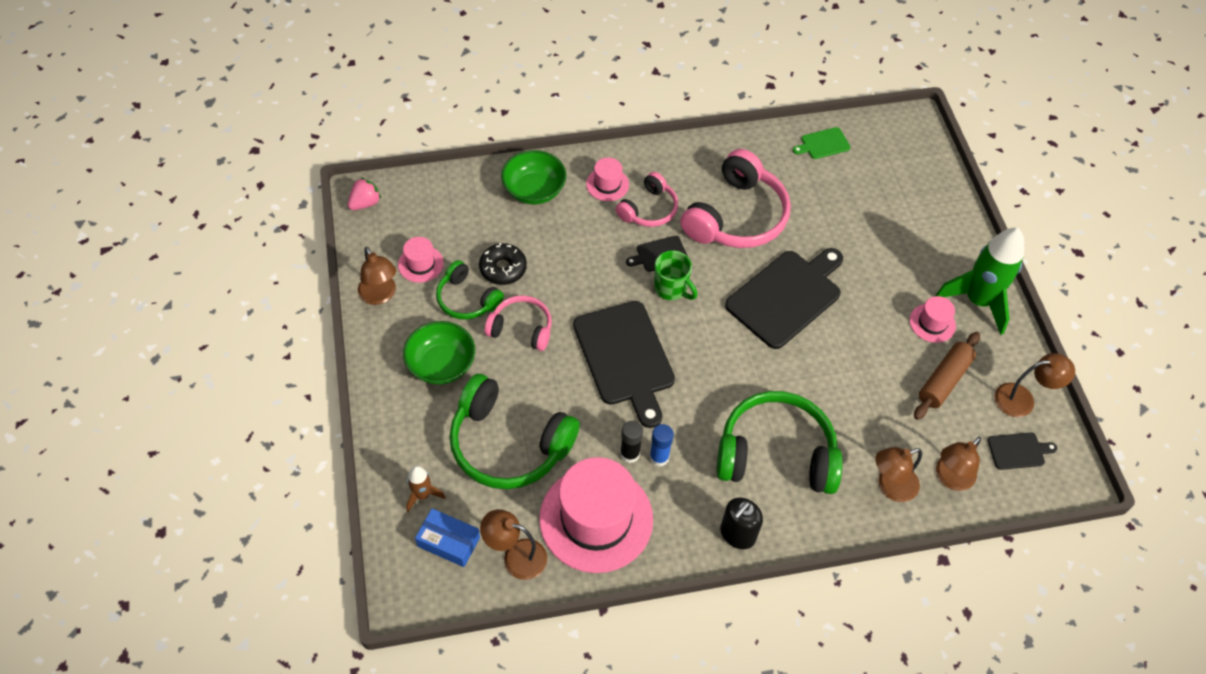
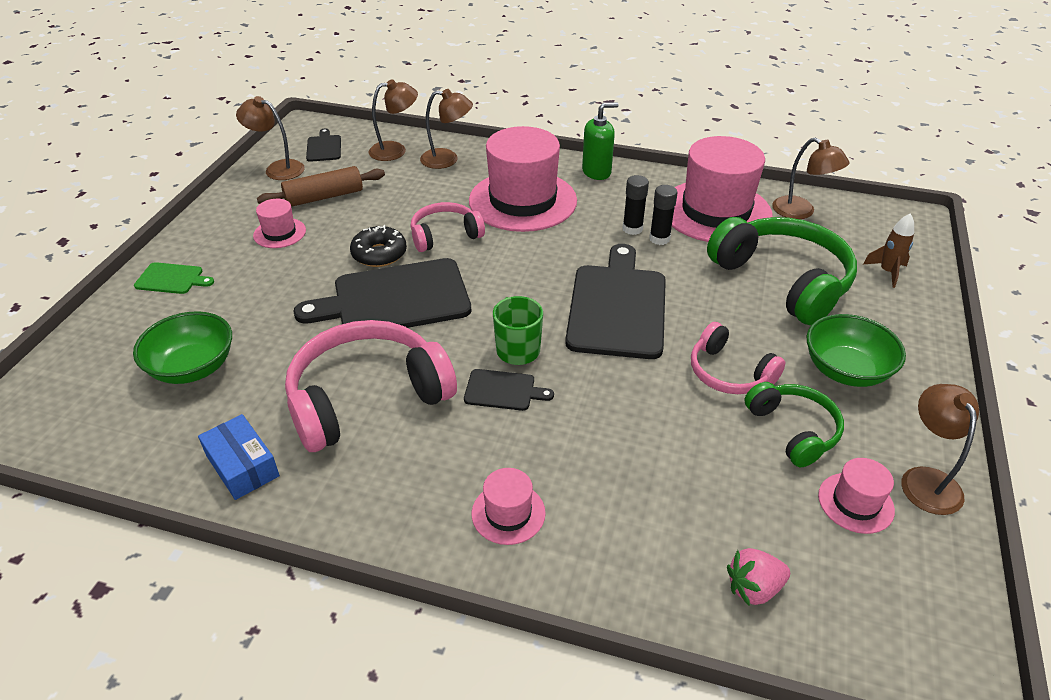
camera: 150 degrees left, 15 degrees down
pink strawberry [348,177,381,210] -> pink strawberry moved to [727,548,790,606]
blue box [415,508,480,567] -> blue box moved to [198,414,280,500]
black donut [479,243,527,285] -> black donut moved to [350,225,407,267]
green bowl [501,150,566,205] -> green bowl moved to [133,311,232,384]
pink headphones [615,172,678,227] -> pink headphones moved to [410,202,485,252]
blue glue stick [649,424,674,466] -> black glue stick [622,175,649,235]
green headphones [717,391,843,494] -> pink hat [469,126,577,232]
black soap dispenser [720,497,763,549] -> green soap dispenser [582,102,618,180]
green cutting board [793,127,850,159] -> green cutting board moved to [134,262,214,294]
green rocket [935,228,1025,335] -> none
black cutting board [988,432,1057,470] -> black cutting board turned 60 degrees clockwise [306,128,341,162]

